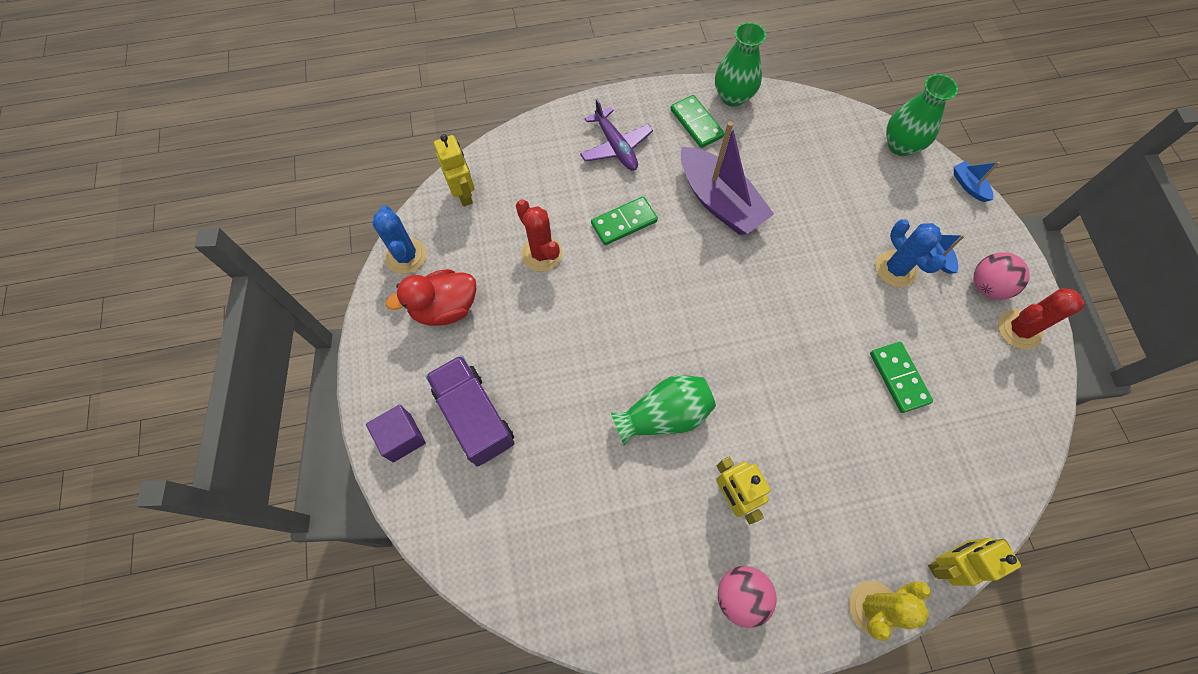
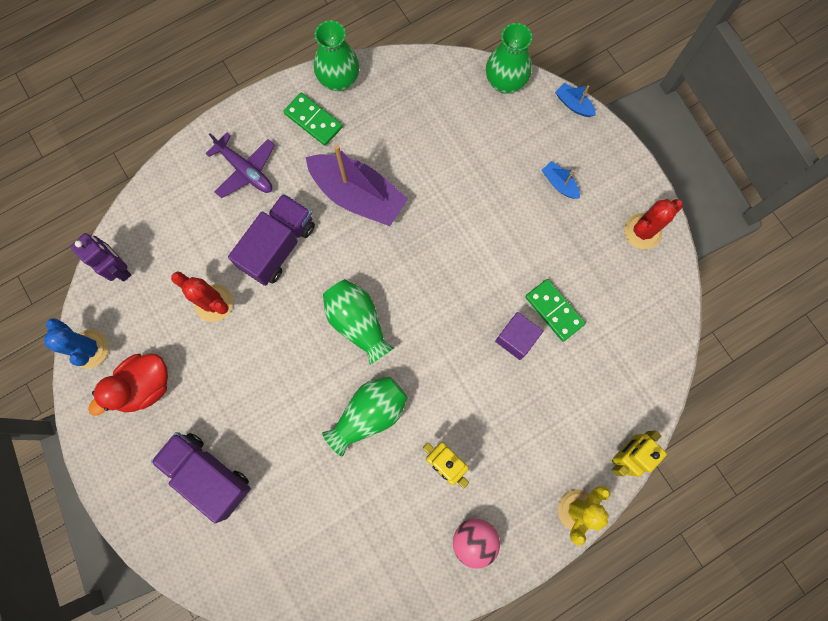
camera: 20 degrees left, 10 degrees up
purple cube [366,405,426,462] -> purple cube moved to [495,312,543,360]
yellow robot [434,134,474,207] -> purple robot [70,233,131,282]
green domino [591,197,658,245] -> purple truck [228,194,315,286]
blue cactus [875,219,946,287] -> none
pink ball [974,252,1030,300] -> none
none -> green vase [323,279,394,365]

